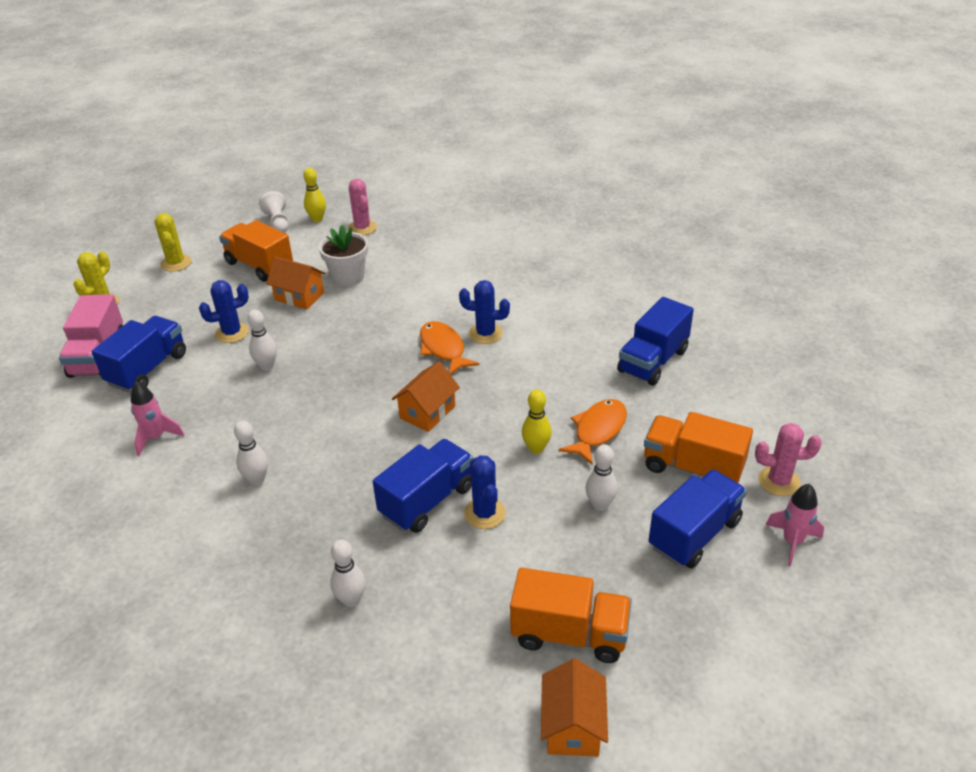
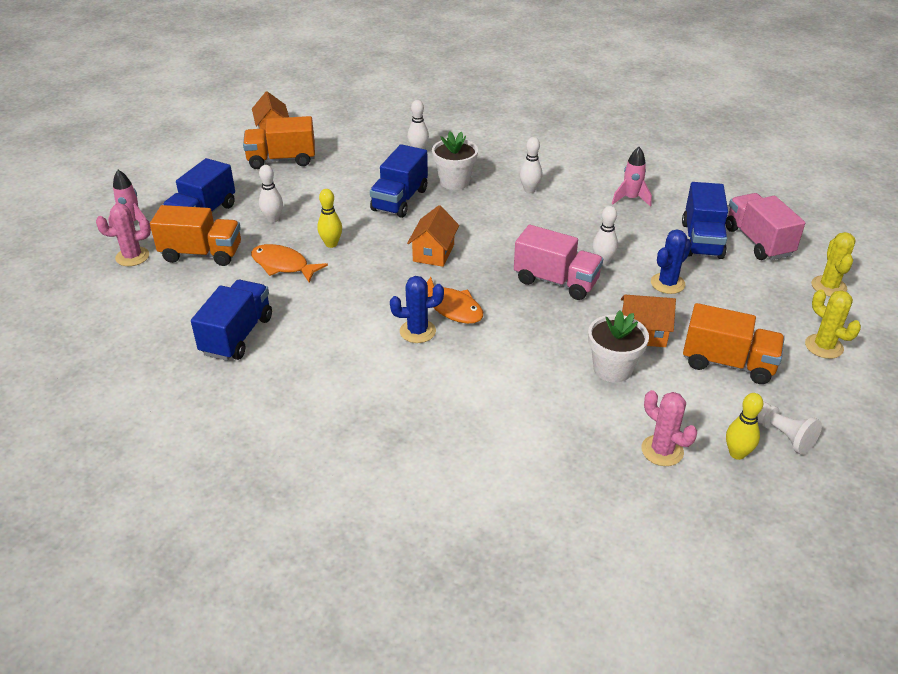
camera: 160 degrees right, 0 degrees up
blue cactus [464,455,506,529] -> none
orange fish [559,399,627,465] -> orange fish turned 105 degrees clockwise [251,244,328,282]
none -> white flower pot [432,131,478,190]
none -> pink truck [514,225,603,300]

